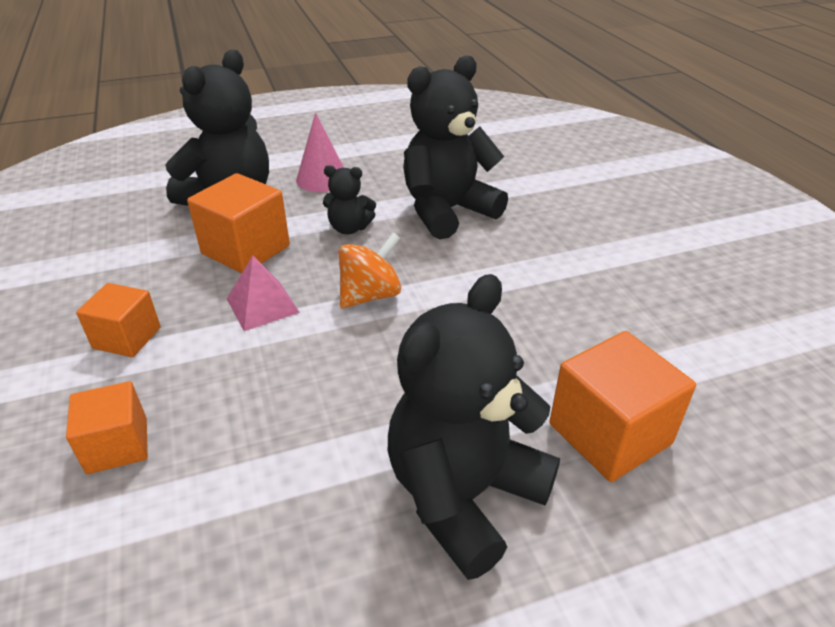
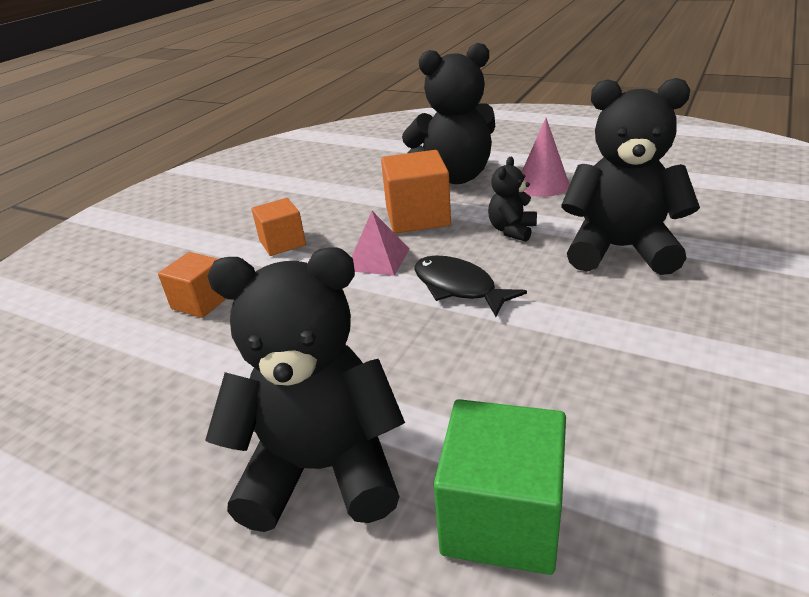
camera: 50 degrees right, 5 degrees down
black teddy bear [323,165,376,234] -> black teddy bear turned 60 degrees clockwise [488,157,537,242]
orange spinning top [338,233,401,309] -> black fish [415,255,527,317]
orange cube [549,331,696,482] -> green cube [434,399,566,575]

